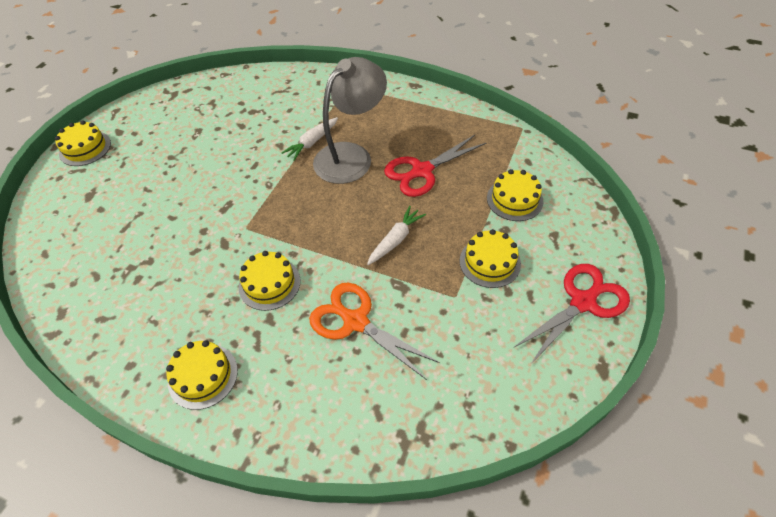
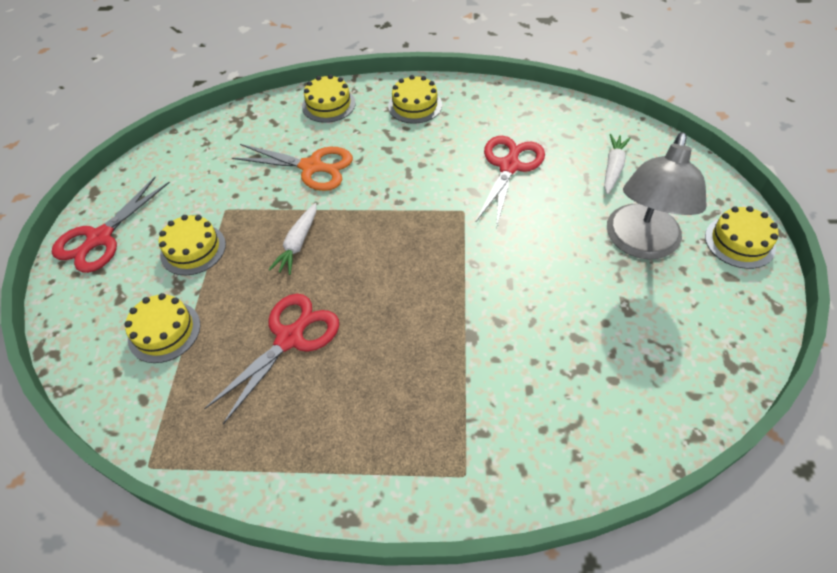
camera: 160 degrees right, 0 degrees up
yellow cake [239,251,300,311] -> yellow cake moved to [302,74,356,123]
white carrot [281,117,338,161] -> white carrot moved to [604,134,631,194]
grey lamp [313,57,387,184] -> grey lamp moved to [607,132,707,259]
none -> red scissors [476,136,545,228]

